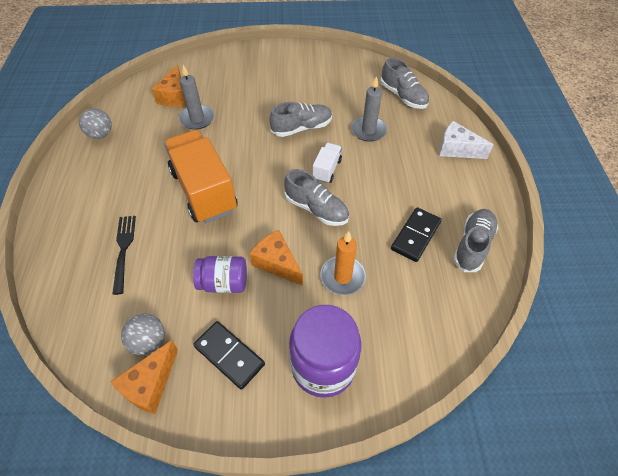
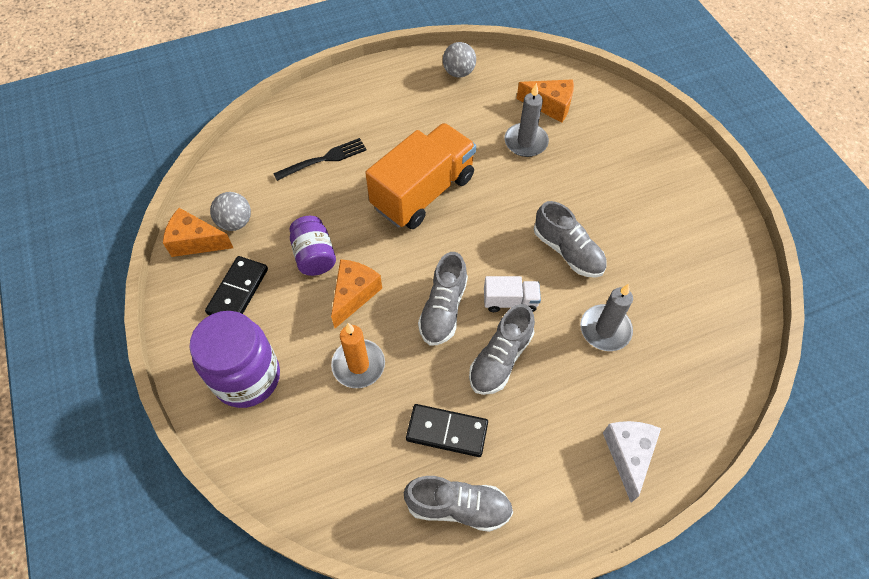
camera: 70 degrees right, 5 degrees up
orange cheese [152,65,186,107] -> orange cheese turned 150 degrees counterclockwise [517,79,574,123]
grey shoe [380,58,429,109] -> grey shoe moved to [469,304,535,395]

